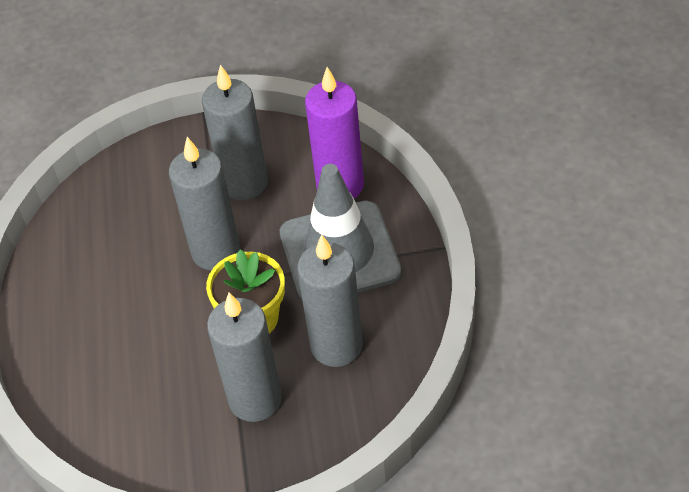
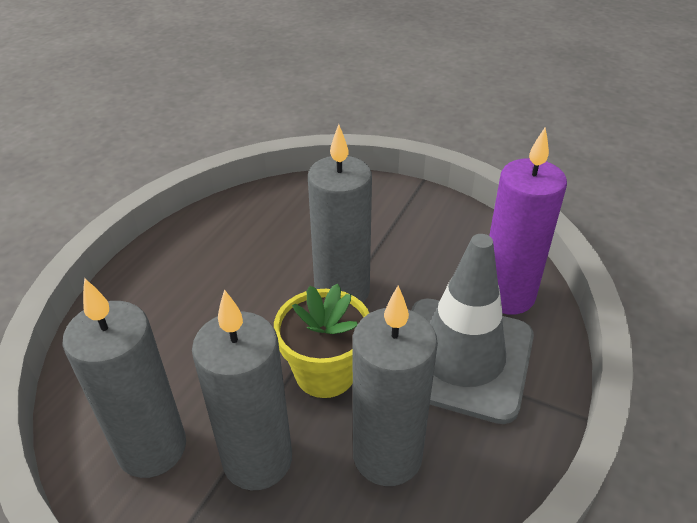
camera: 30 degrees right, 10 degrees down
grey candle [202,65,268,200] -> grey candle moved to [62,278,186,478]

